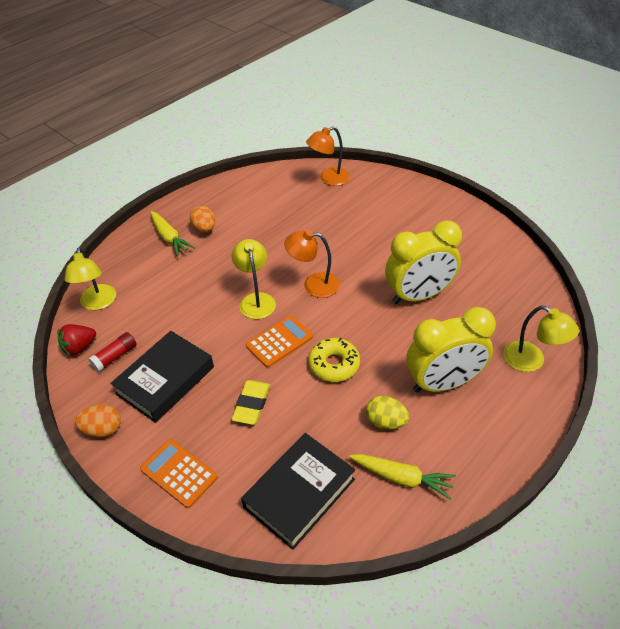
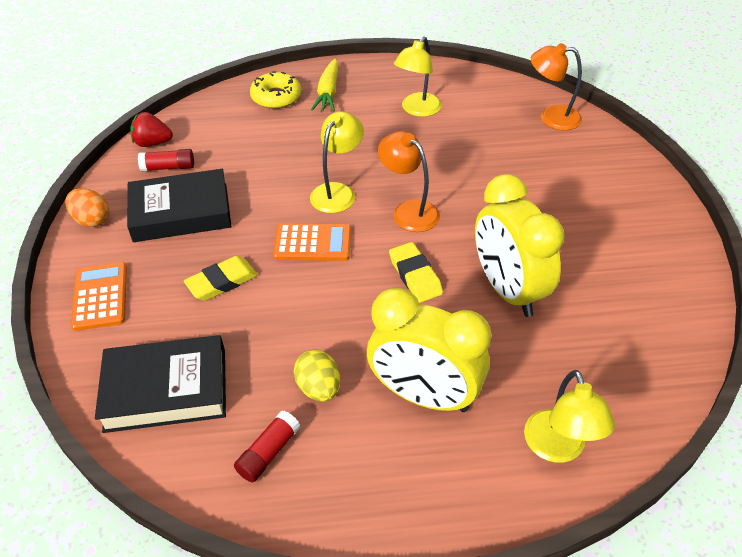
camera: 40 degrees right, 0 degrees up
yellow lamp [65,247,116,310] -> yellow lamp moved to [394,37,442,117]
orange egg [190,206,215,233] -> none
yellow donut [308,338,360,382] -> yellow donut moved to [250,71,301,109]
yellow carrot [349,454,456,499] -> red glue stick [234,411,300,482]
yellow clock [385,220,462,304] -> yellow clock turned 45 degrees clockwise [475,174,565,317]
none -> yellow eraser [389,242,443,303]

